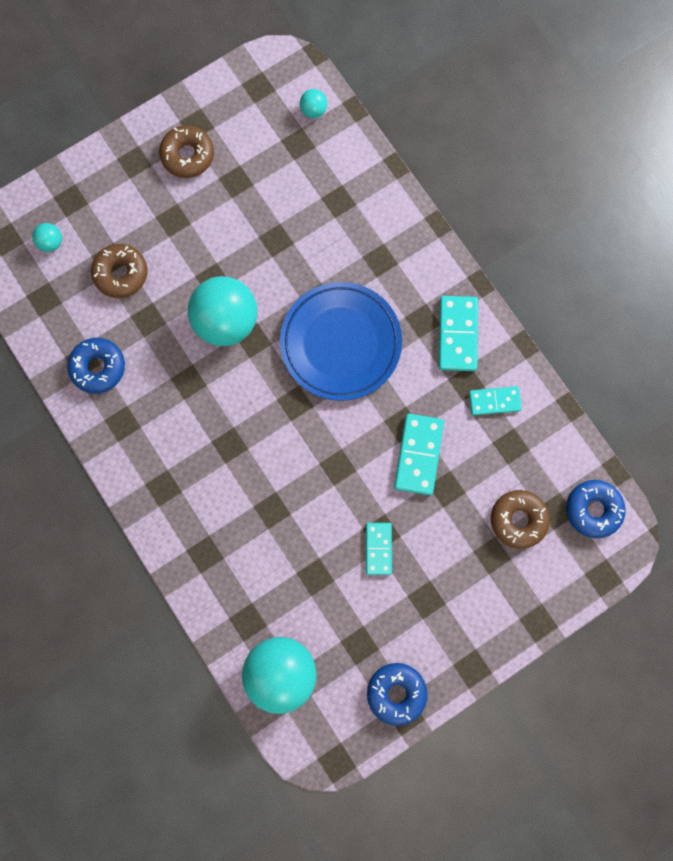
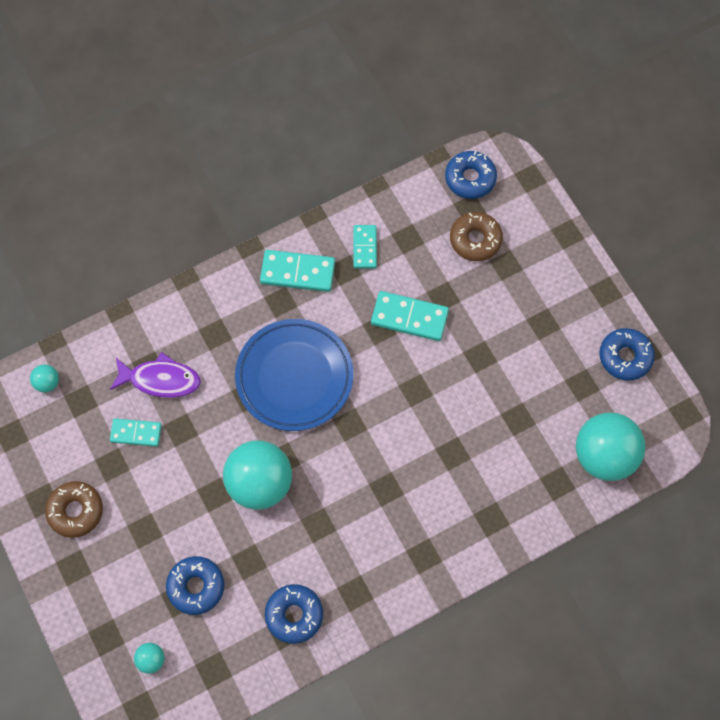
camera: 85 degrees left, 10 degrees down
brown donut [91,244,147,298] -> blue donut [166,556,224,615]
turquoise domino [366,523,392,575] -> turquoise domino moved to [110,418,162,447]
none -> purple fish [110,352,201,398]

